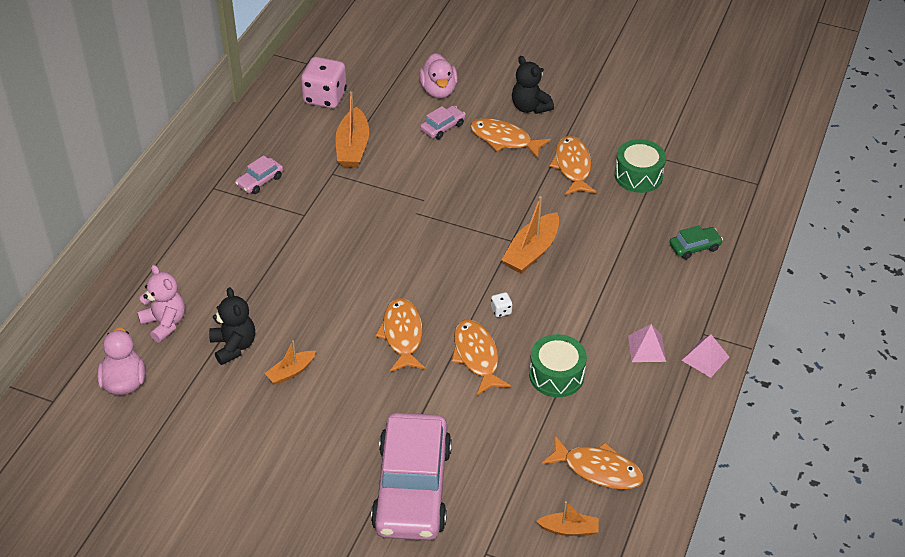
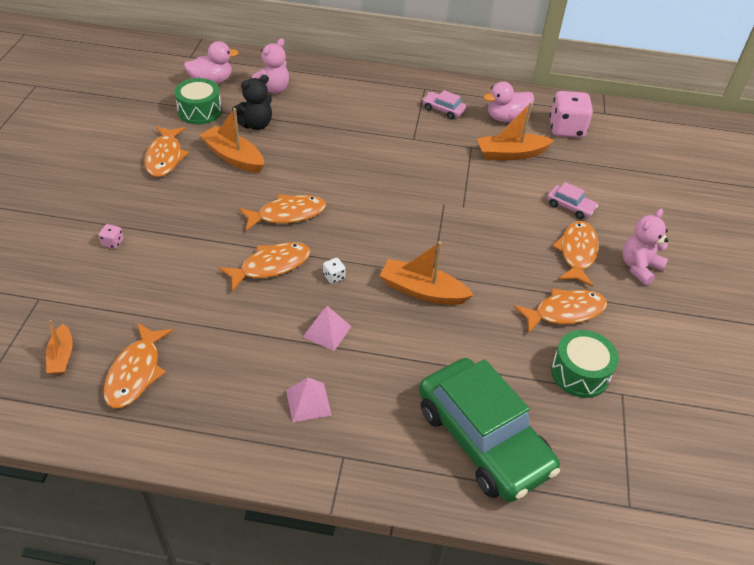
camera: 75 degrees right, 0 degrees up
orange boat [264,340,316,385] -> orange boat [199,108,264,173], size x1.68
pink car [371,413,452,540] -> pink dice [99,224,124,249]
pink duck [419,53,458,98] -> pink duck moved to [483,81,534,122]
black teddy bear [512,56,554,114] -> pink teddy bear [622,209,669,286]
green drum [529,334,587,397] -> green drum moved to [174,78,222,125]
green car [669,225,723,259] -> green car [419,358,560,502], size x2.41
pink pyramid [682,334,729,378] -> pink pyramid moved to [303,306,352,351]
none -> orange fish [144,126,189,177]

